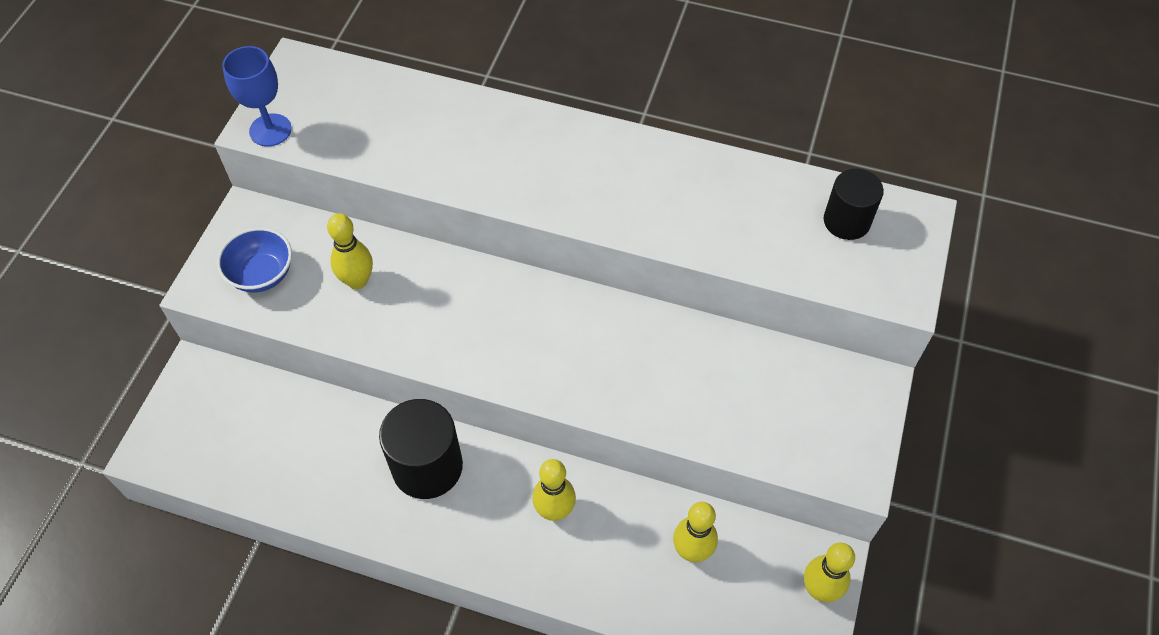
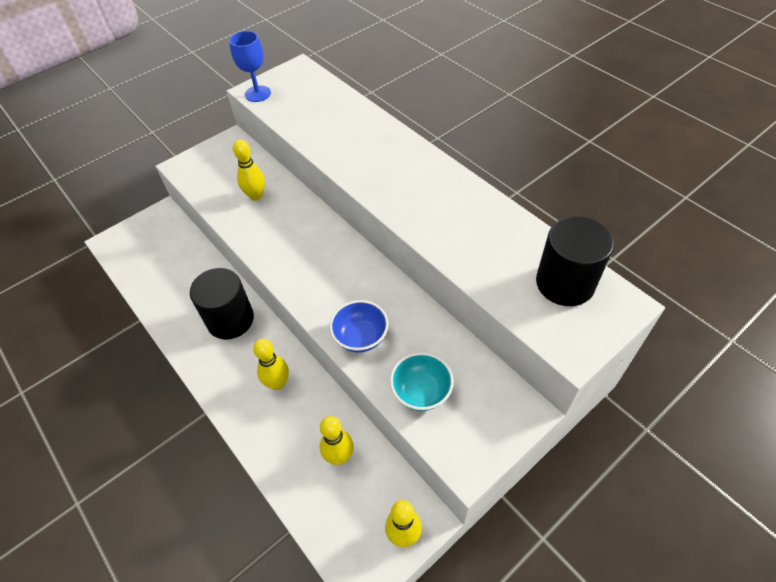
camera: 35 degrees right, 5 degrees down
blue bowl [217,227,292,292] -> blue bowl moved to [329,300,389,352]
black cylinder [824,169,884,240] -> black cylinder [536,216,614,306], size x1.53
none -> turquoise bowl [390,352,454,411]

